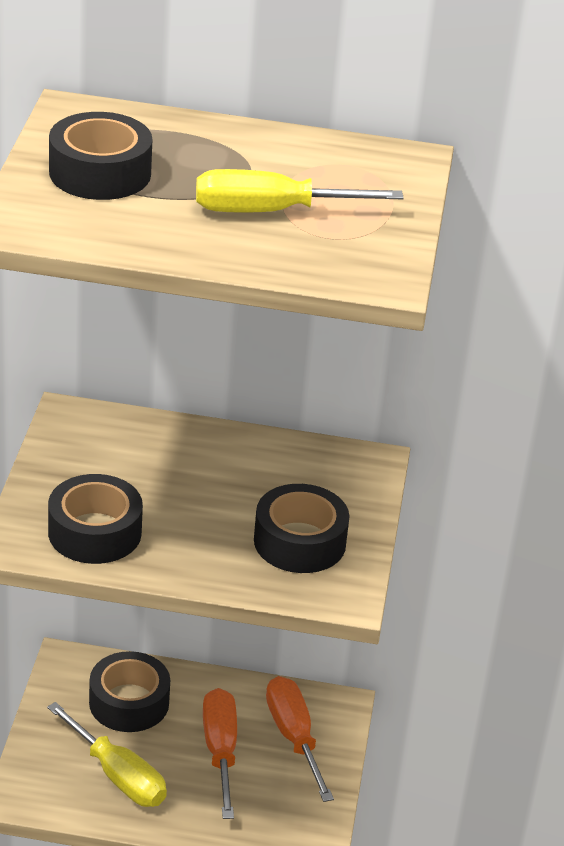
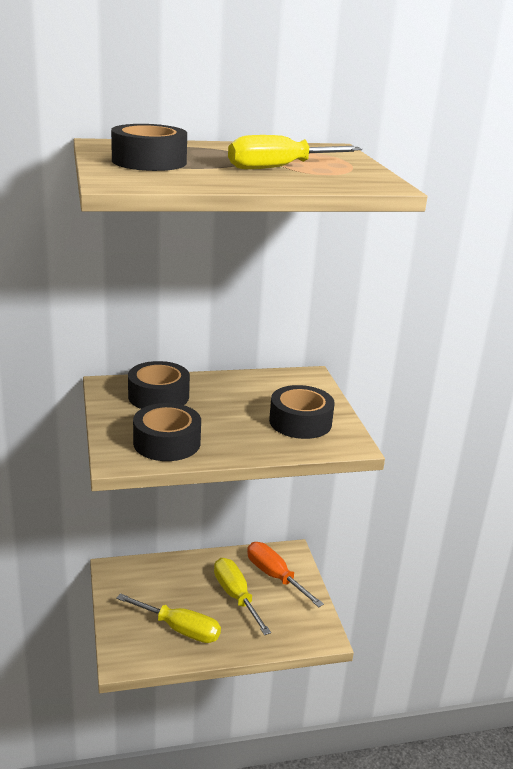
camera: 20 degrees left, 10 degrees down
black tape [89,651,170,732] -> black tape moved to [128,361,190,409]
orange screwdriver [203,688,237,819] -> yellow screwdriver [214,558,271,635]

